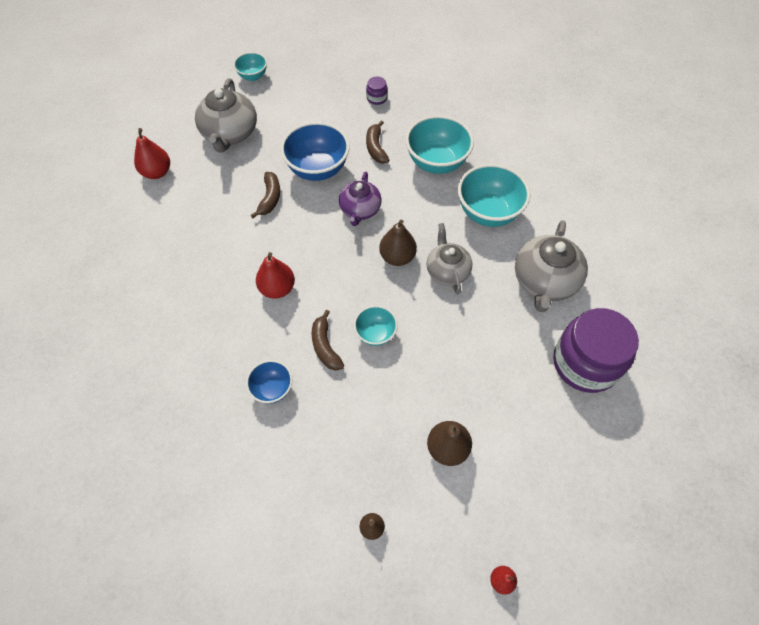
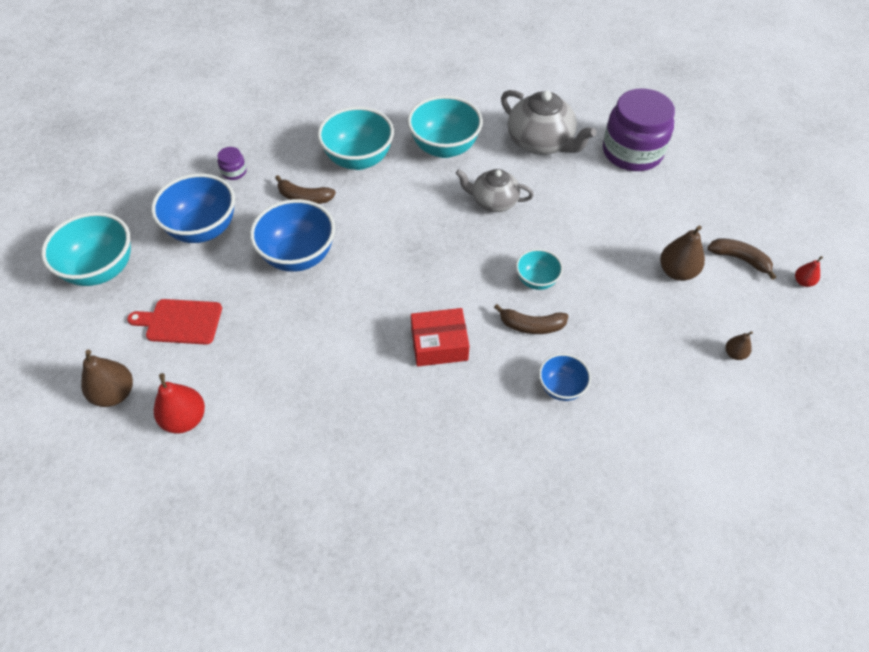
camera: 65 degrees left, 5 degrees down
grey teapot [195,78,257,152] -> red cutting board [127,299,222,345]
turquoise bowl [233,52,267,81] -> turquoise bowl [41,212,131,286], size x1.81
brown banana [251,172,280,218] -> brown banana moved to [707,238,776,280]
red pear [256,252,295,299] -> red box [411,308,469,367]
purple teapot [339,172,382,226] -> none
brown pear [379,220,417,266] -> brown pear moved to [81,350,133,407]
none -> blue bowl [151,174,235,243]

